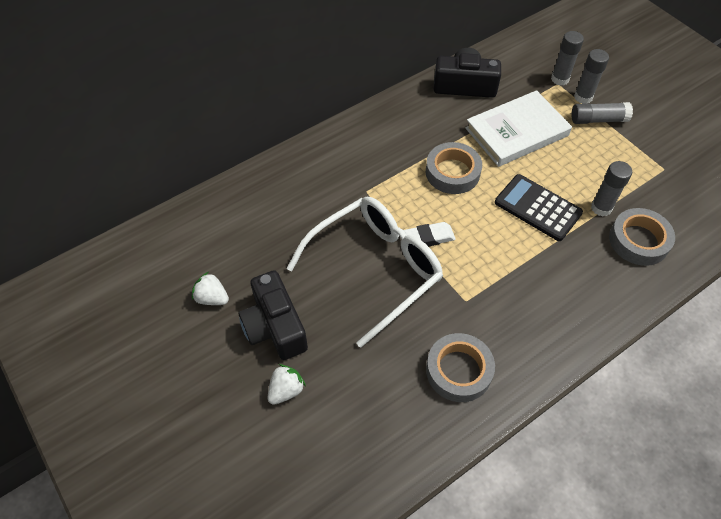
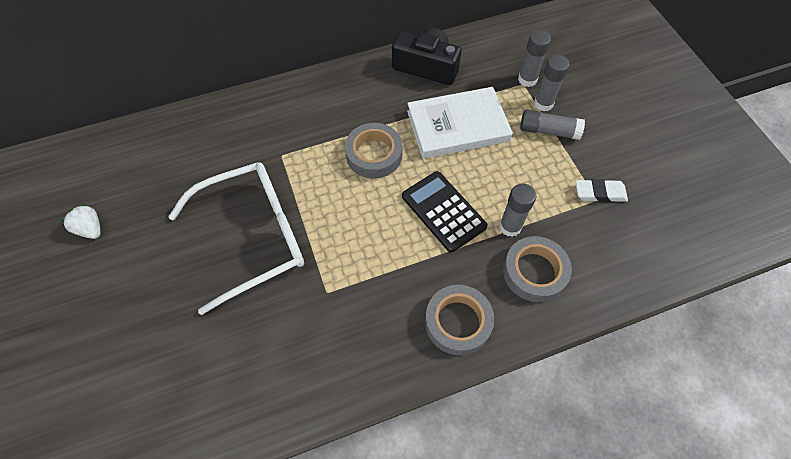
camera: 15 degrees right, 5 degrees up
black camera [238,270,308,360] -> none
white strawberry [268,364,306,405] -> none
white eraser [404,222,456,246] -> white eraser moved to [575,179,628,202]
grey tape [426,333,495,402] -> grey tape moved to [425,285,494,355]

